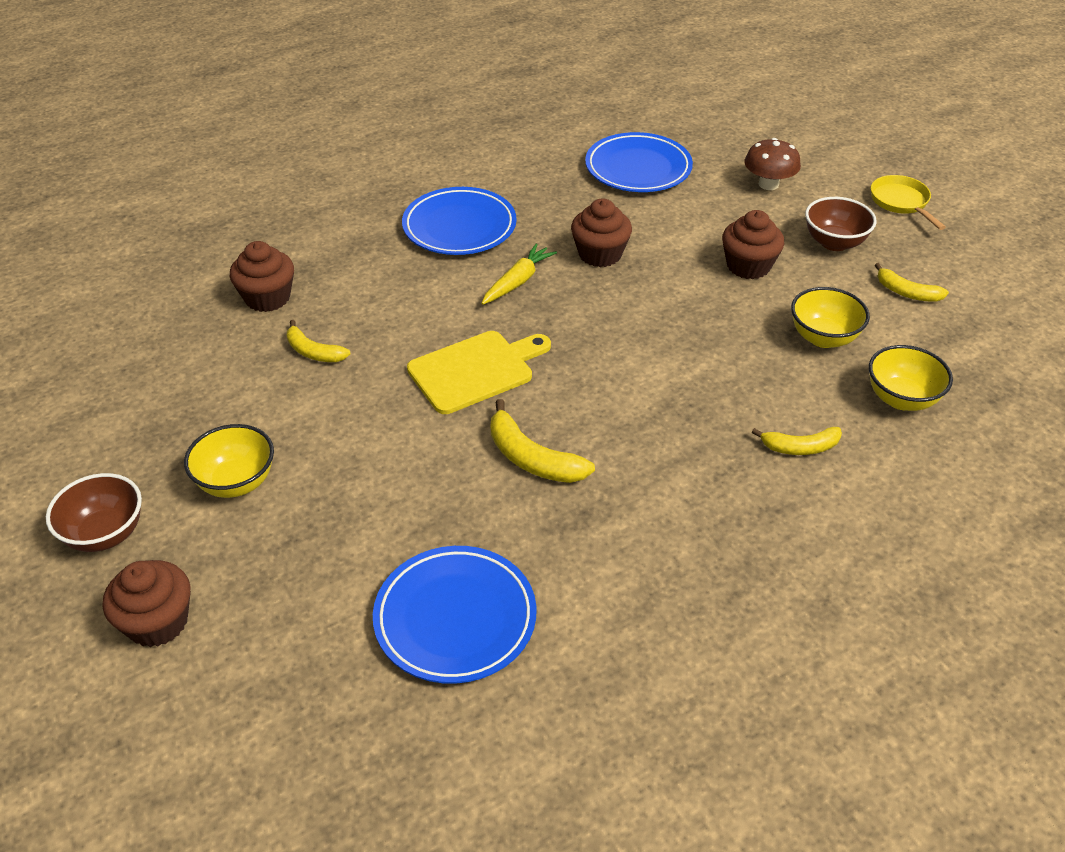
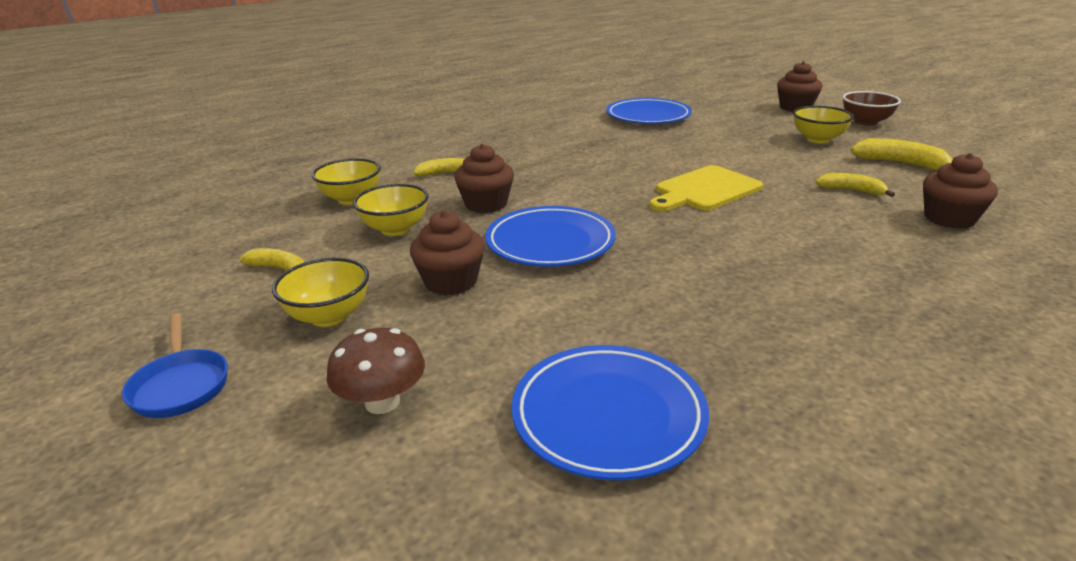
camera: 175 degrees right, 15 degrees down
blue plate [402,187,517,255] -> blue plate moved to [485,206,616,267]
yellow carrot [481,243,557,305] -> none
yellow banana [491,399,595,483] -> yellow banana moved to [850,138,953,170]
brown cupcake [571,198,632,267] -> brown cupcake moved to [454,144,514,213]
brown bowl [805,197,877,251] -> yellow bowl [272,258,369,327]
yellow pan [871,175,946,230] -> blue pan [122,313,228,418]

